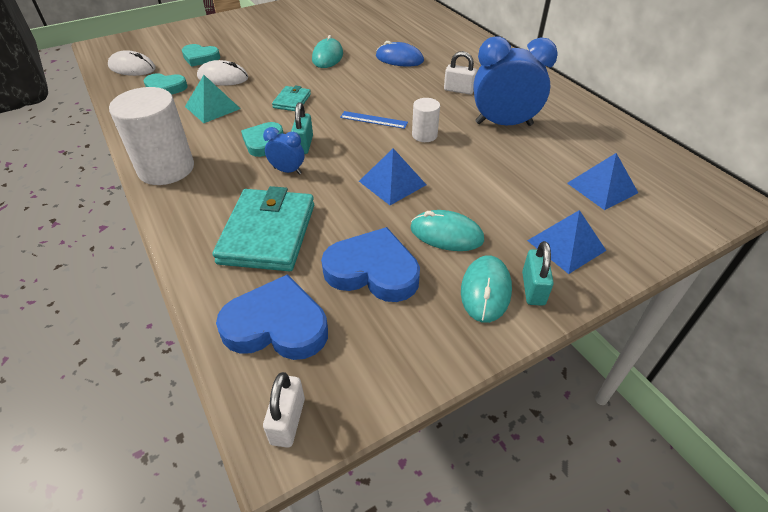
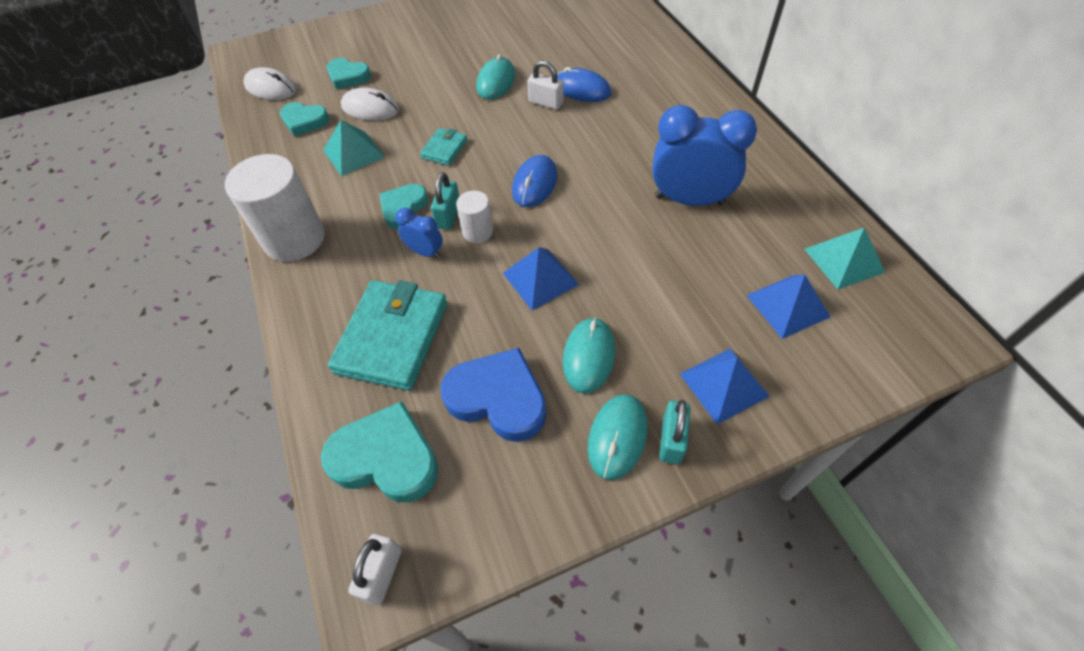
camera: 10 degrees right, 10 degrees up
blue heart [216,274,328,360] -> turquoise heart [321,401,438,502]
blue ruler [340,111,408,129] -> blue mouse [512,155,558,207]
turquoise mouse [411,210,484,251] -> turquoise mouse turned 75 degrees clockwise [563,317,615,393]
white cylinder [412,98,440,142] -> white cylinder moved to [456,191,493,243]
white padlock [444,51,477,95] -> white padlock moved to [527,61,563,110]
none -> turquoise pyramid [804,228,886,290]

